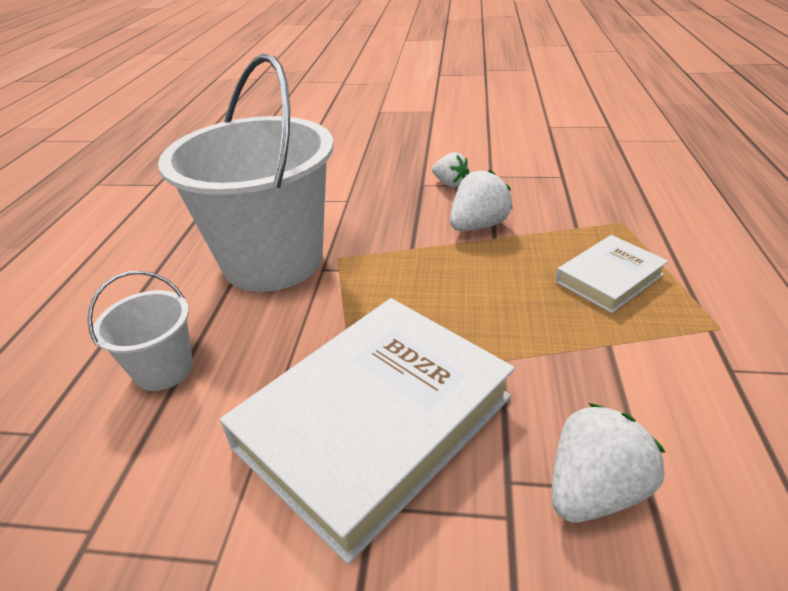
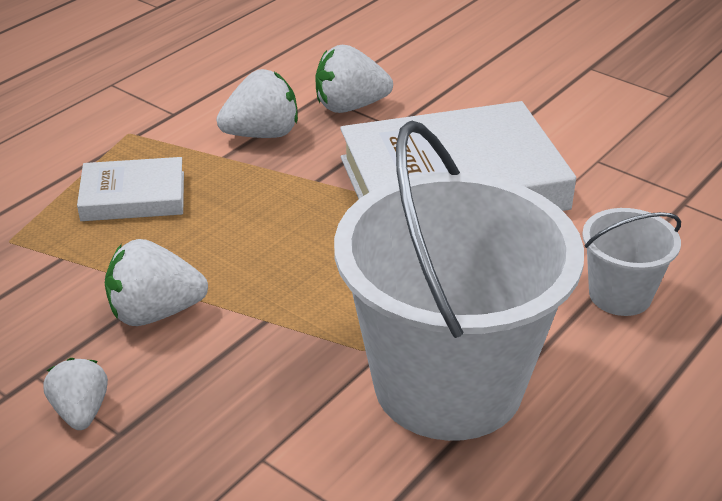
camera: 150 degrees left, 0 degrees up
none -> white strawberry [217,69,298,138]

